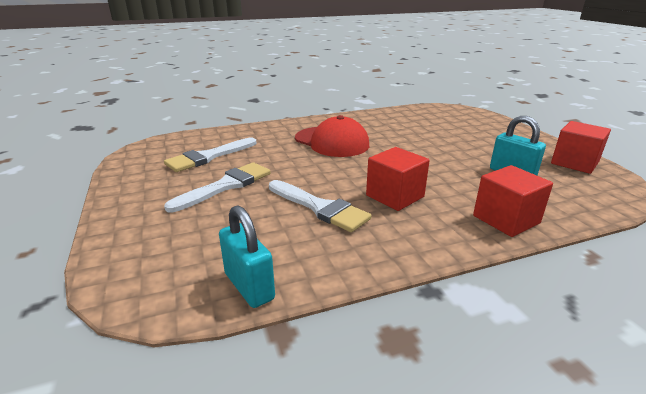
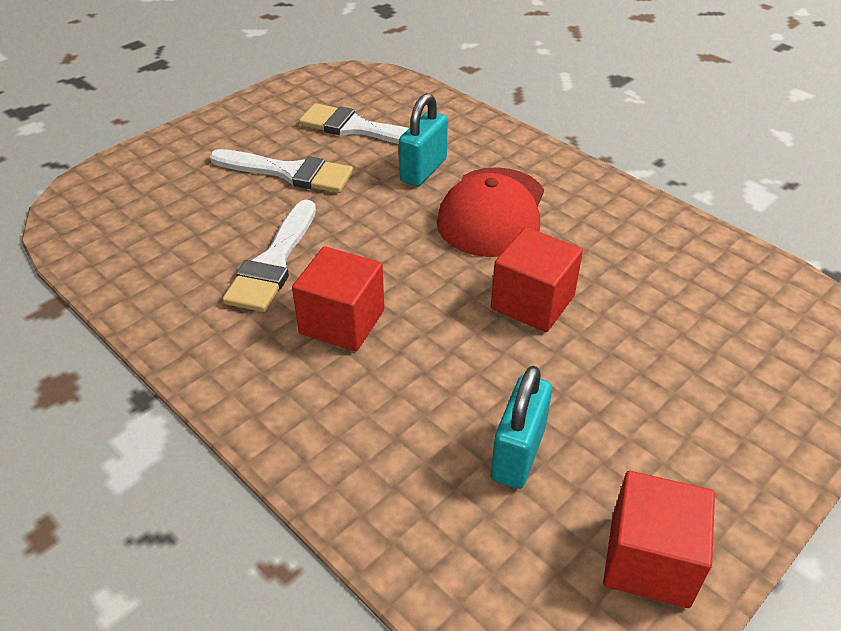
camera: 65 degrees right, 15 degrees up
turquoise padlock [219,205,275,308] -> turquoise padlock moved to [399,93,448,186]
red cube [473,165,553,237] -> red cube moved to [491,227,583,332]

